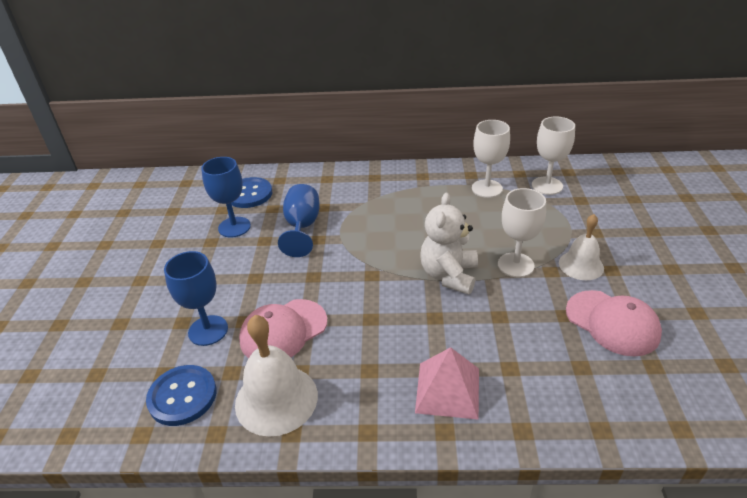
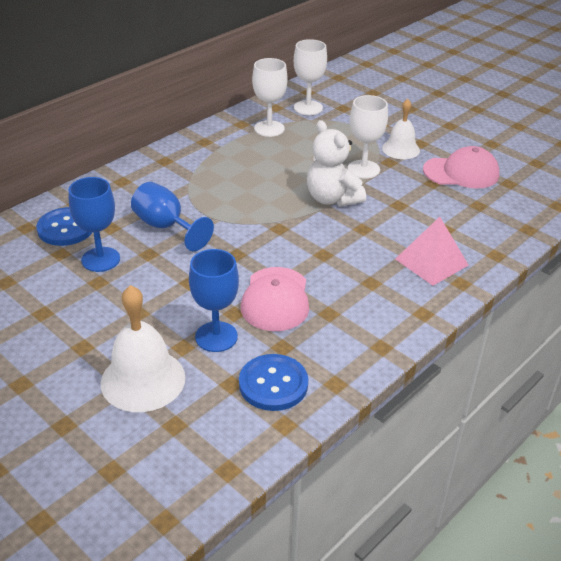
camera: 50 degrees left, 0 degrees up
white bell [235,315,318,437] -> white bell moved to [101,285,186,412]

